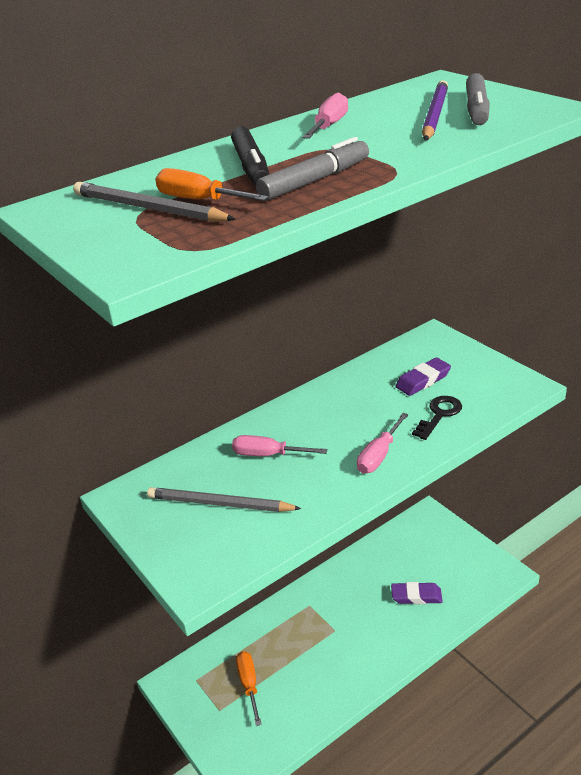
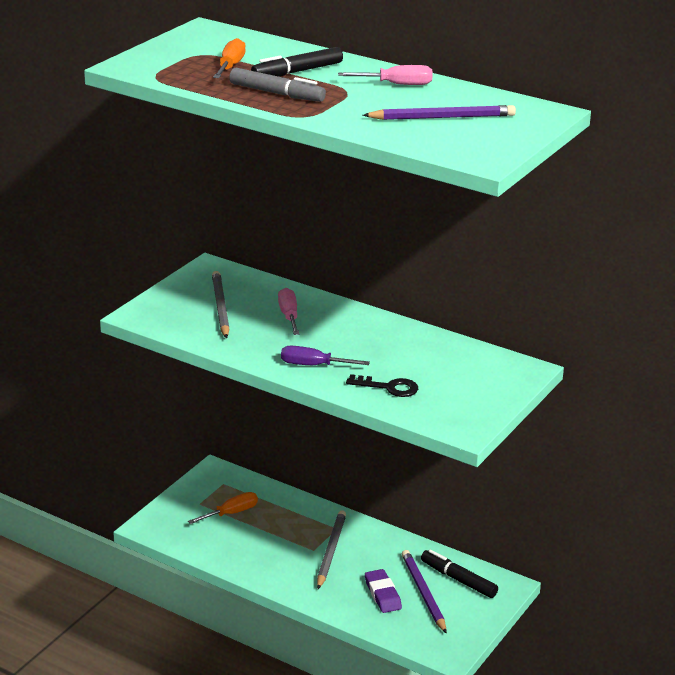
camera: 65 degrees right, 5 degrees down
grey pencil [73,182,236,222] -> grey pencil moved to [317,510,346,589]
pink screwdriver [357,413,408,474] -> purple screwdriver [281,346,370,365]
purple eraser [395,357,451,396] -> none
grey marker [466,73,490,125] -> none
none -> purple pencil [402,550,447,634]
none -> black marker [421,550,498,598]

